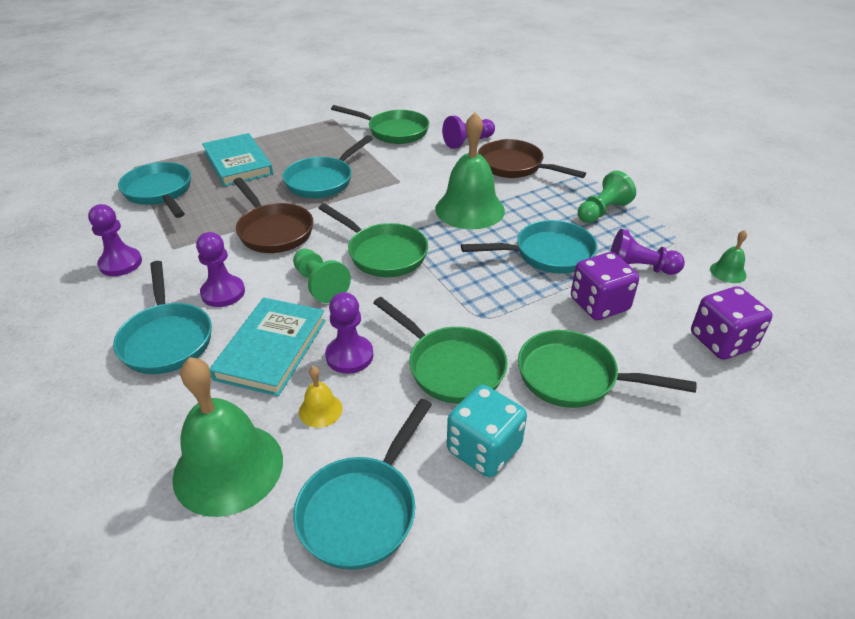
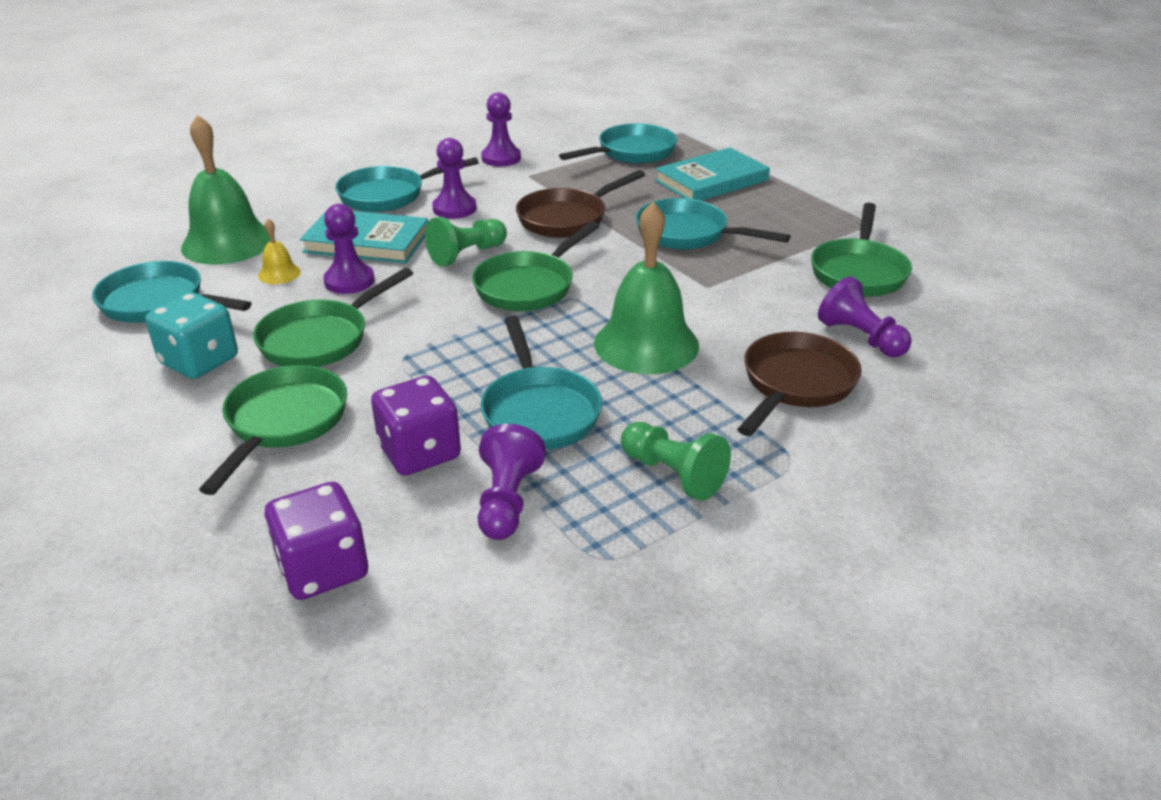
camera: 85 degrees right, 5 degrees down
green bell [710,230,747,283] -> none

